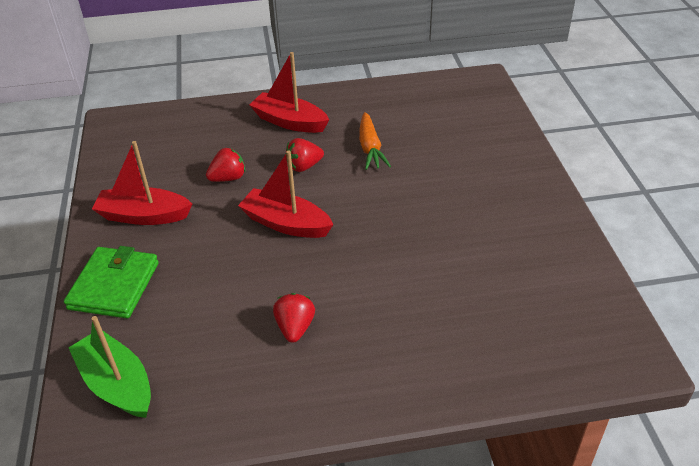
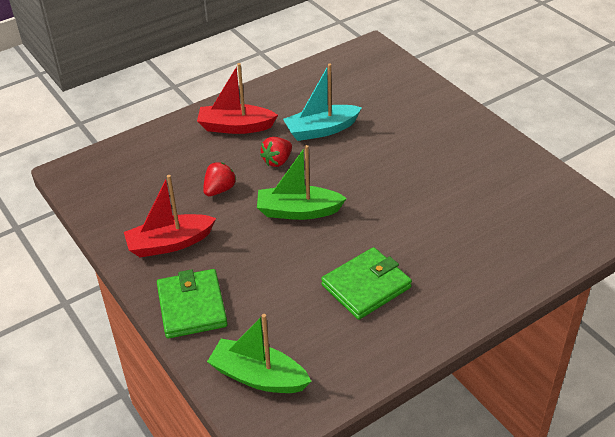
camera: 25 degrees left, 0 degrees up
red boat [238,151,334,238] -> green boat [257,145,347,220]
red strawberry [273,293,315,343] -> green wallet [321,247,412,320]
orange carrot [359,112,391,170] -> turquoise boat [283,64,362,141]

